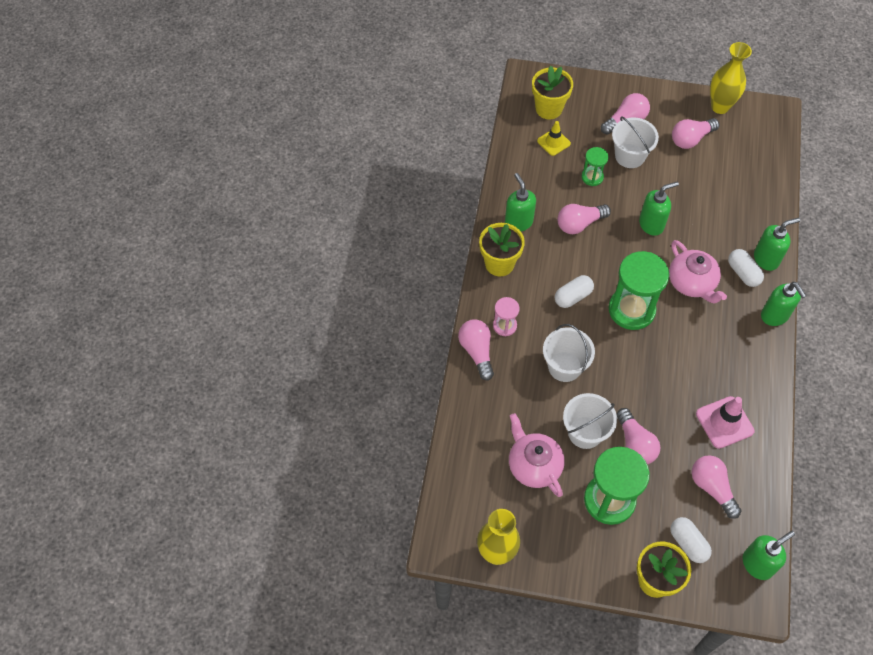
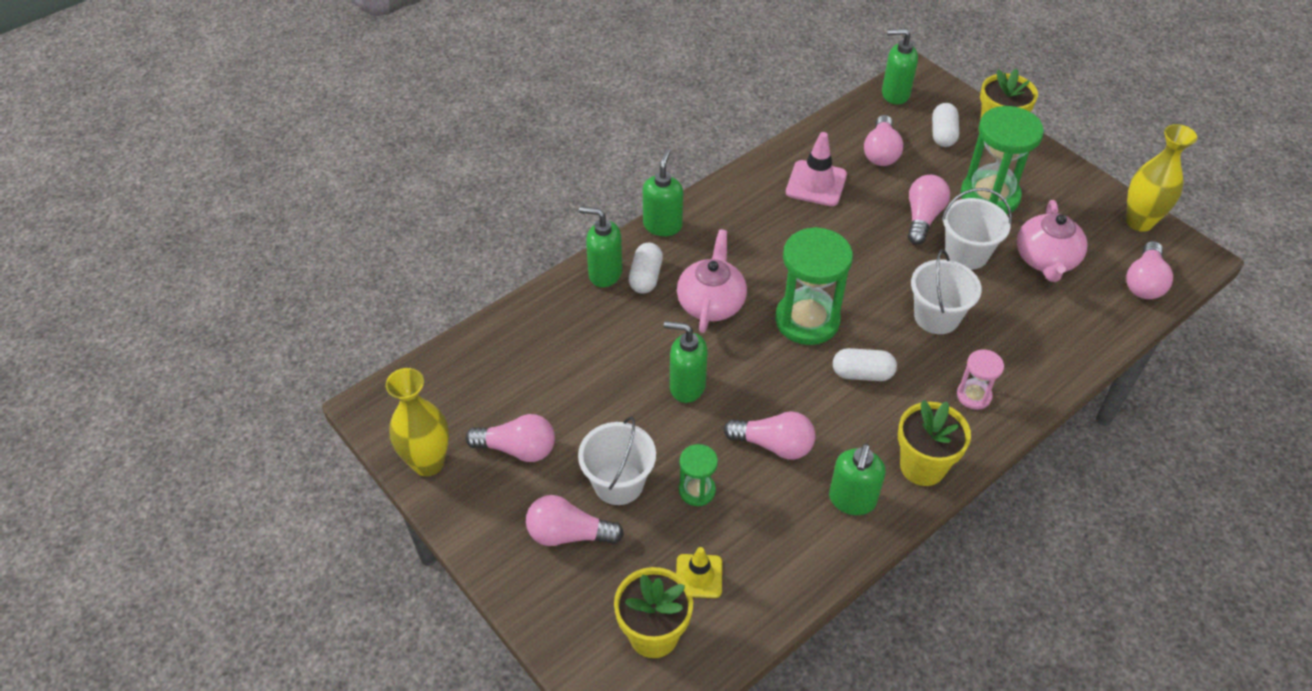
camera: 140 degrees left, 10 degrees down
pink light bulb [458,320,494,381] -> pink light bulb moved to [1126,241,1173,299]

